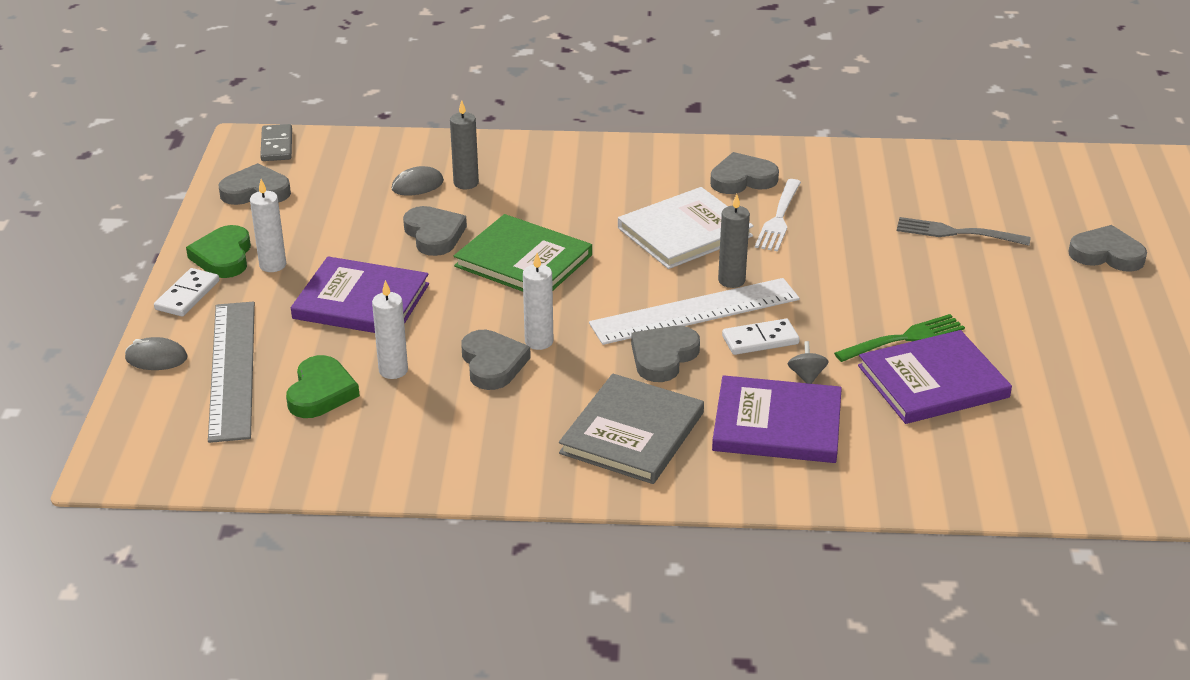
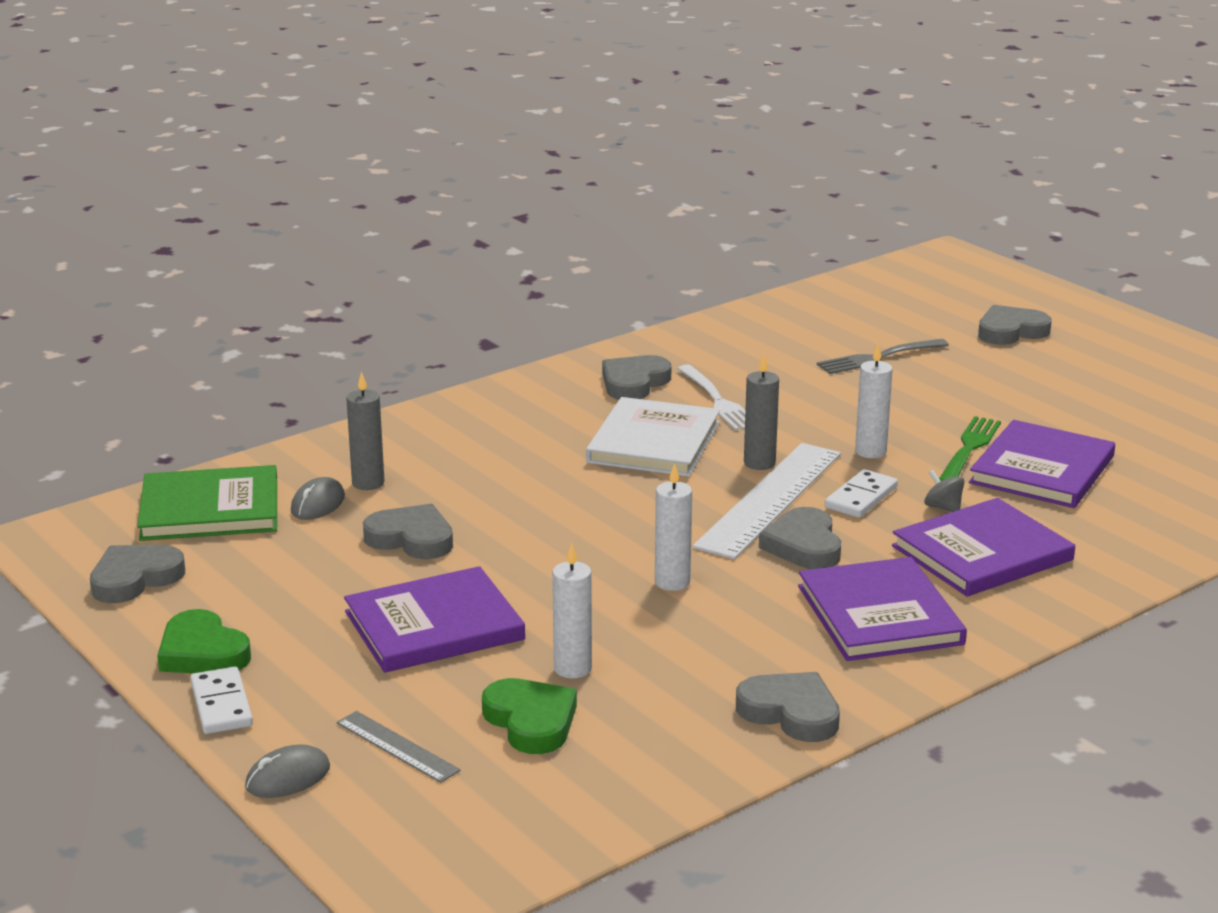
camera: 40 degrees left, 10 degrees down
grey ruler [208,302,255,443] -> grey ruler [337,711,460,783], size x0.49
white candle [250,179,286,272] -> white candle moved to [855,344,893,458]
grey domino [260,124,292,161] -> none
green book [454,214,592,292] -> green book moved to [137,465,277,541]
grey heart [461,330,531,390] -> grey heart moved to [736,672,840,742]
grey book [559,374,704,484] -> purple book [798,557,967,661]

